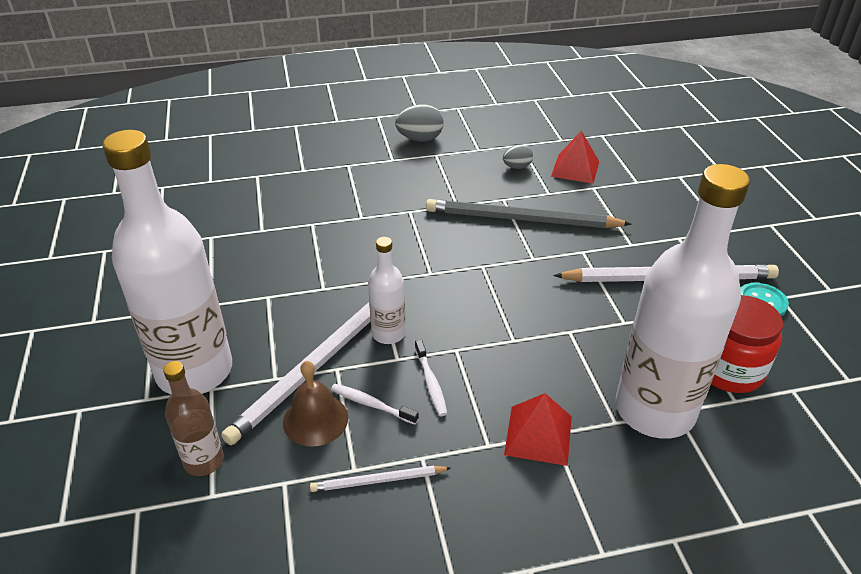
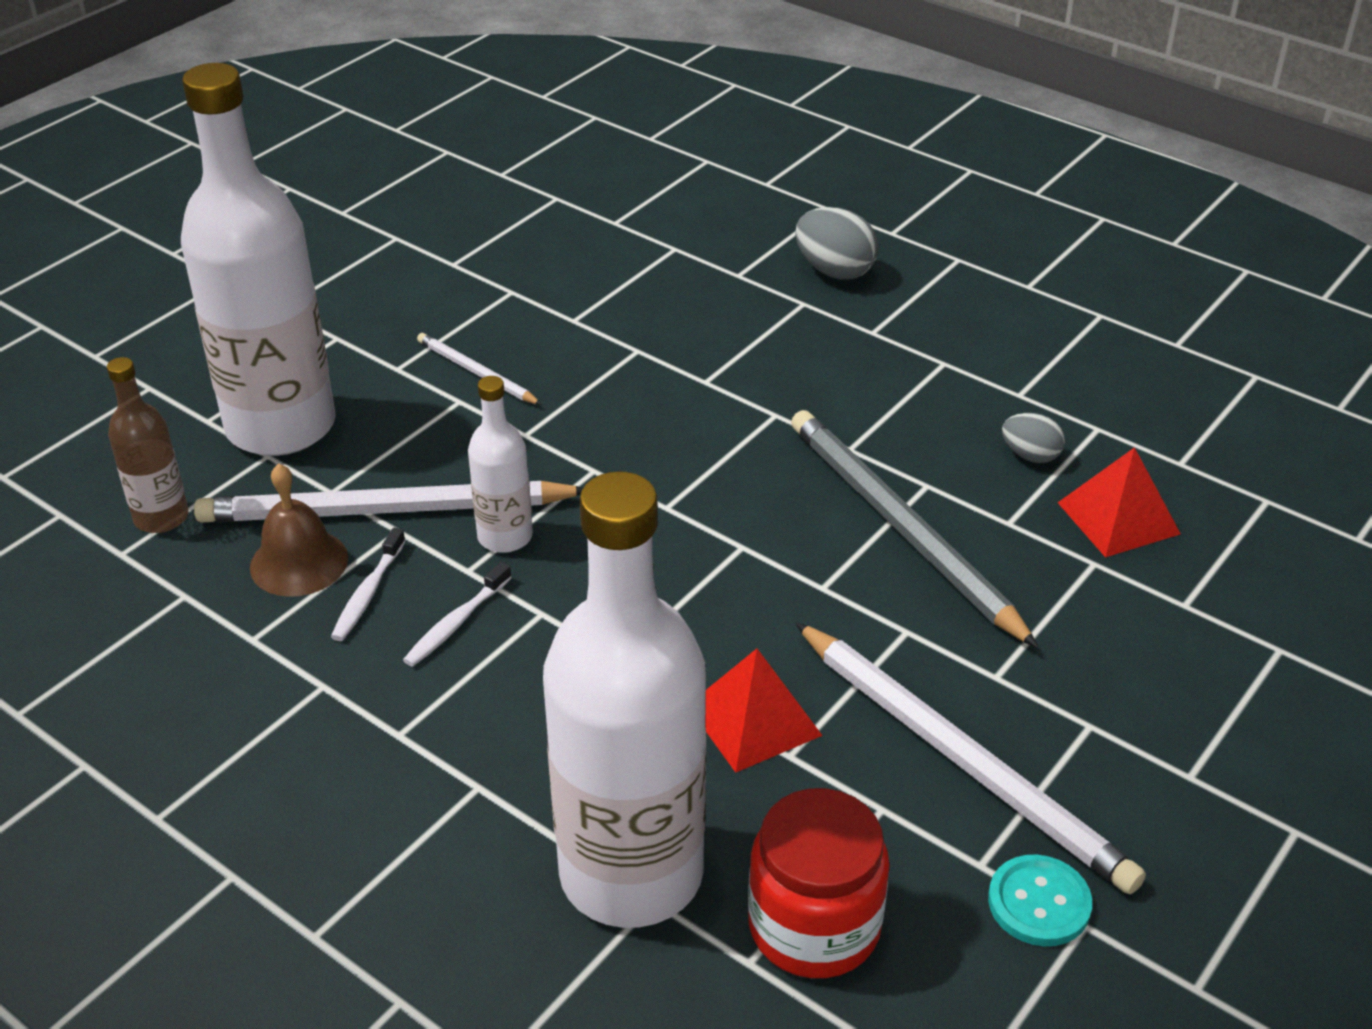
camera: 50 degrees right, 0 degrees up
white pencil [310,466,451,492] -> white pencil moved to [417,333,542,405]
white toothbrush [331,384,419,425] -> white toothbrush turned 150 degrees counterclockwise [331,528,406,641]
grey egg [395,104,444,141] -> grey egg moved to [795,207,879,280]
red pyramid [504,393,572,466] -> red pyramid moved to [705,649,823,773]

